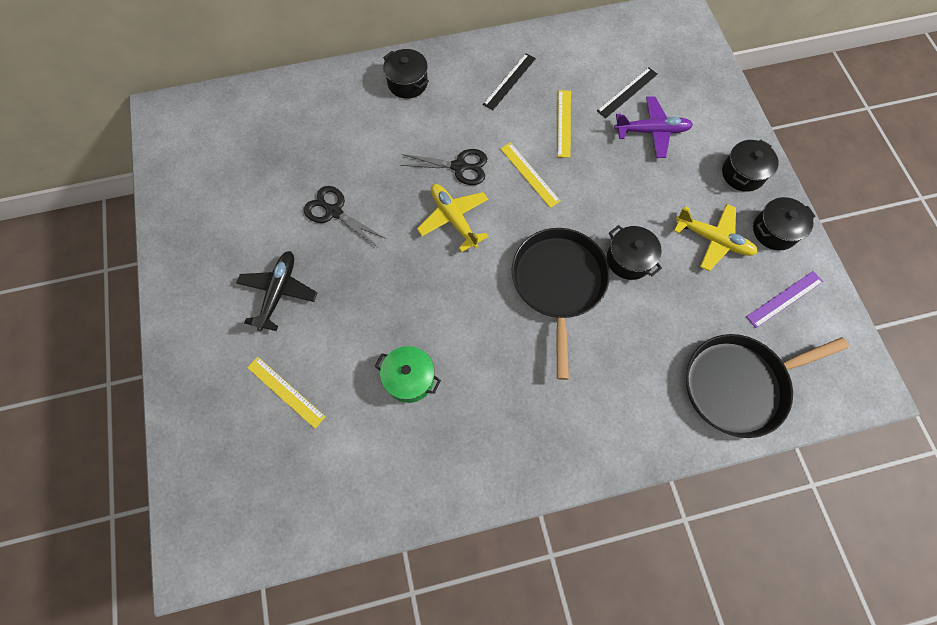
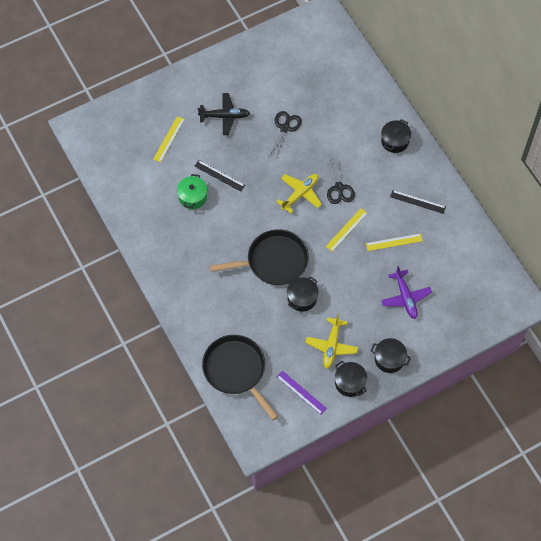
camera: 75 degrees right, 5 degrees down
black ruler [597,67,658,118] -> black ruler moved to [194,160,245,192]

